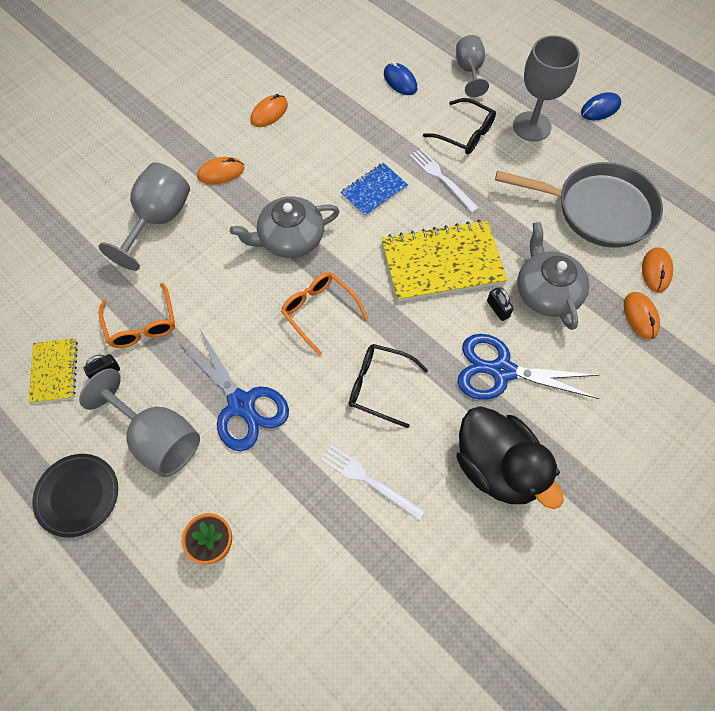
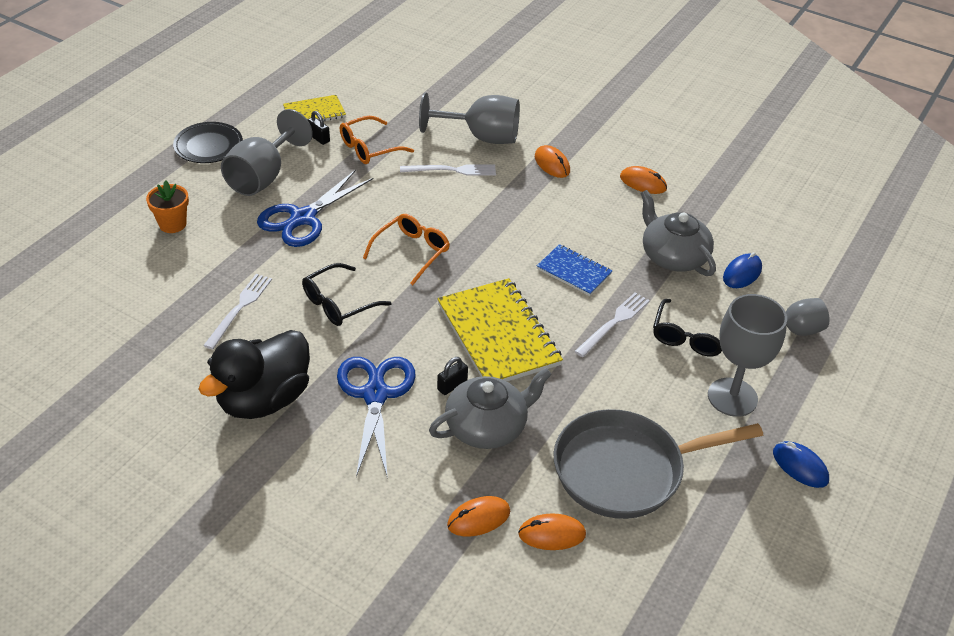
camera: 75 degrees right, 20 degrees down
grey teapot [230,196,340,258] -> grey teapot moved to [640,190,716,276]
black glasses [349,344,428,428] -> black glasses turned 135 degrees counterclockwise [302,263,391,326]
grey pan [495,162,663,248] -> grey pan turned 75 degrees clockwise [554,409,763,519]
none -> white fork [400,164,496,176]

